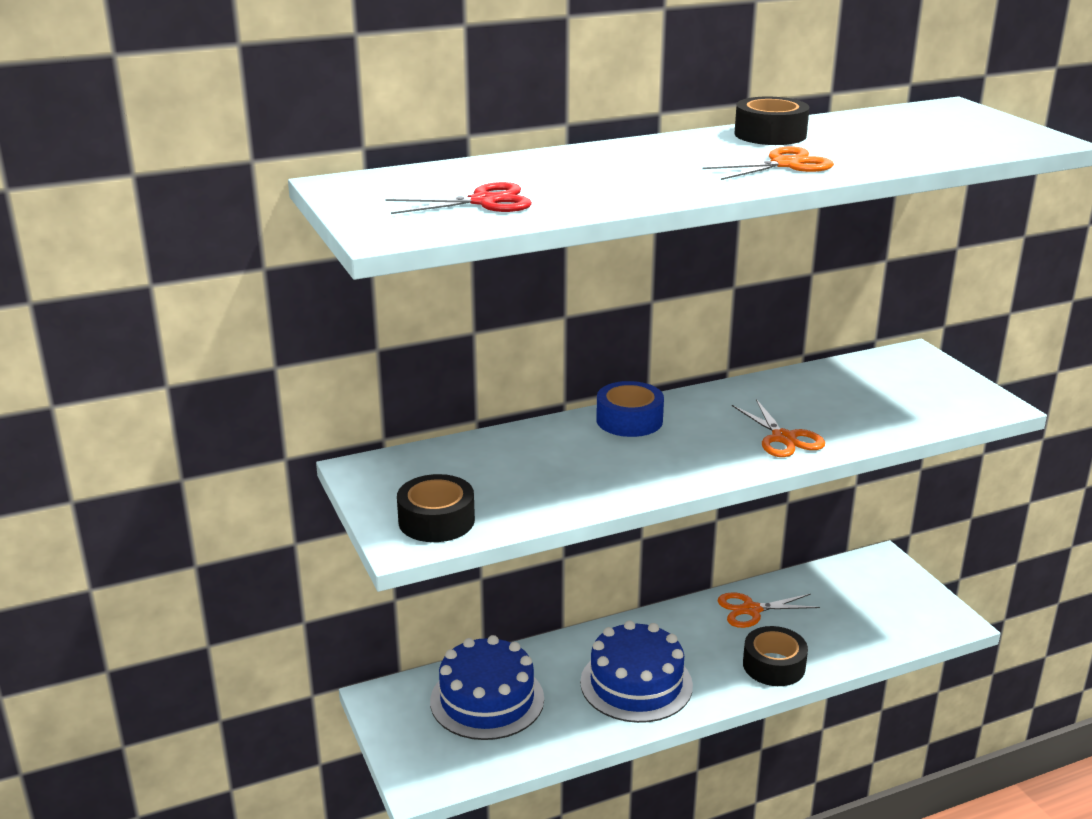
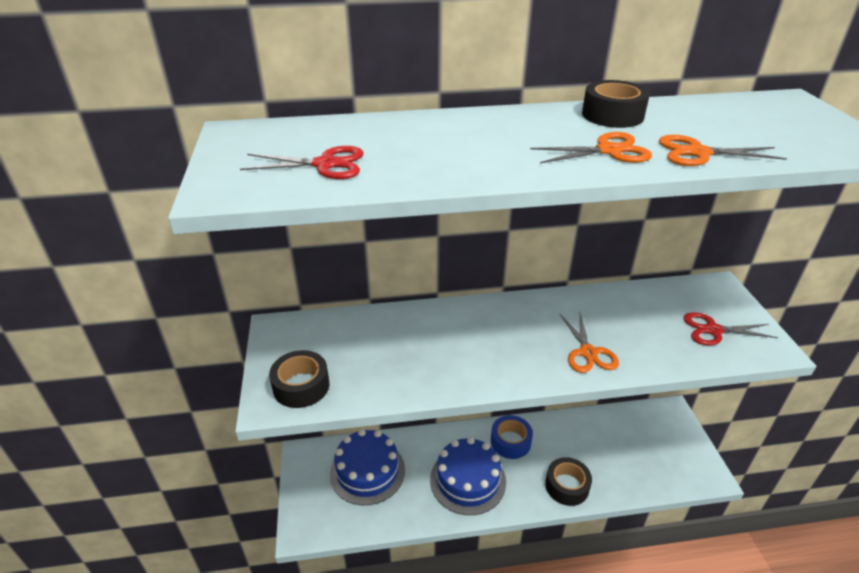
camera: 15 degrees right, 10 degrees up
blue tape [596,381,664,437] -> blue tape moved to [491,415,533,459]
orange scissors [717,592,820,628] -> orange scissors moved to [659,135,787,166]
none -> red scissors [683,312,778,346]

